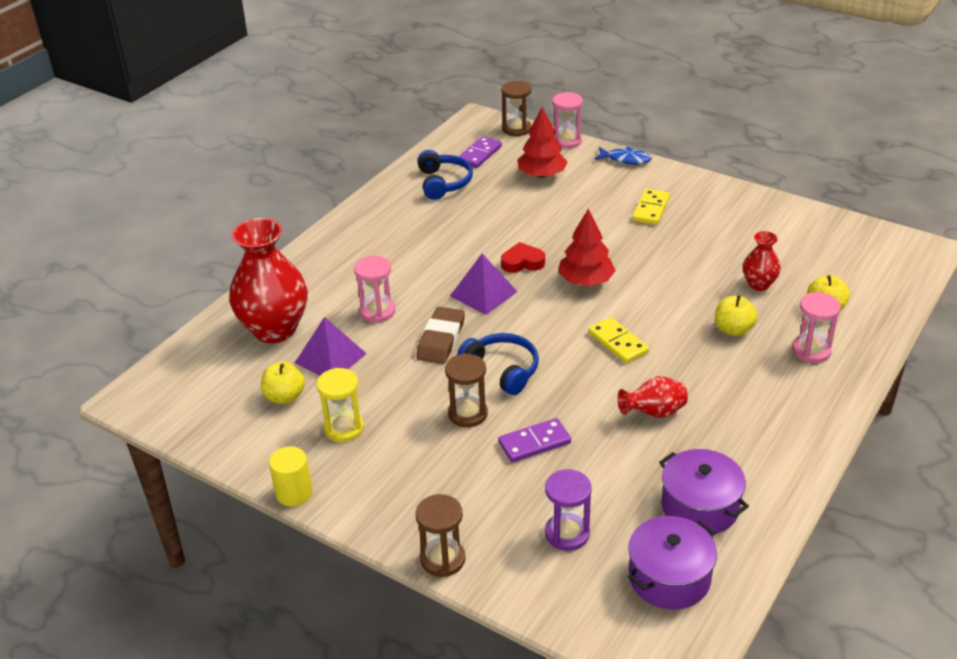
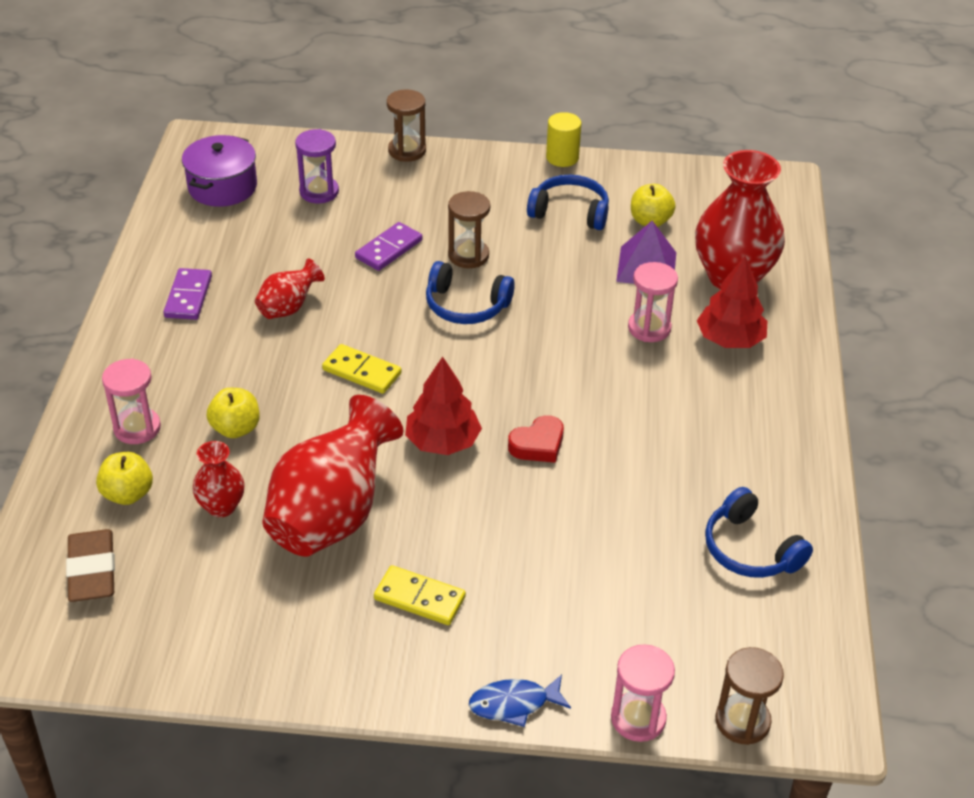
camera: 150 degrees right, 5 degrees up
yellow hourglass [316,368,364,442] -> blue headphones [527,175,609,230]
brown eraser [416,307,465,364] -> brown eraser moved to [66,529,115,602]
purple pyramid [450,253,518,315] -> none
purple domino [458,136,502,168] -> purple domino moved to [163,268,212,320]
red tree [517,107,568,178] -> red tree moved to [697,256,767,348]
yellow domino [632,189,670,225] -> yellow domino turned 60 degrees counterclockwise [374,565,466,625]
purple pot [659,449,749,534] -> none
none -> red vase [263,395,403,557]

